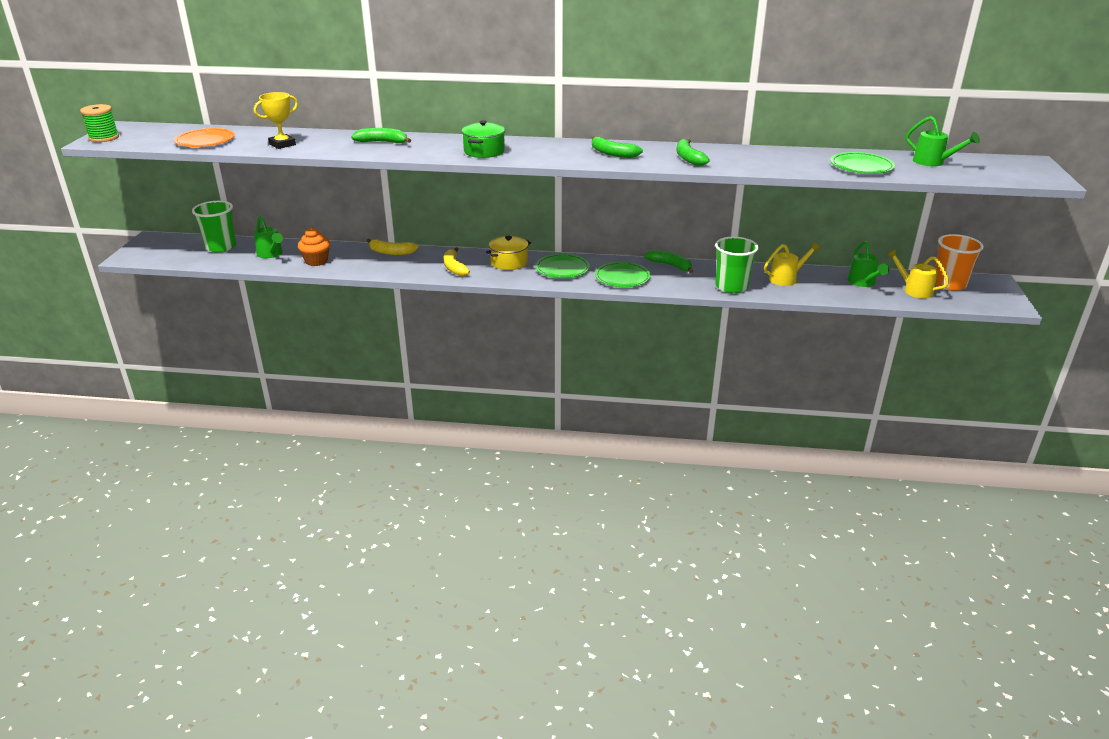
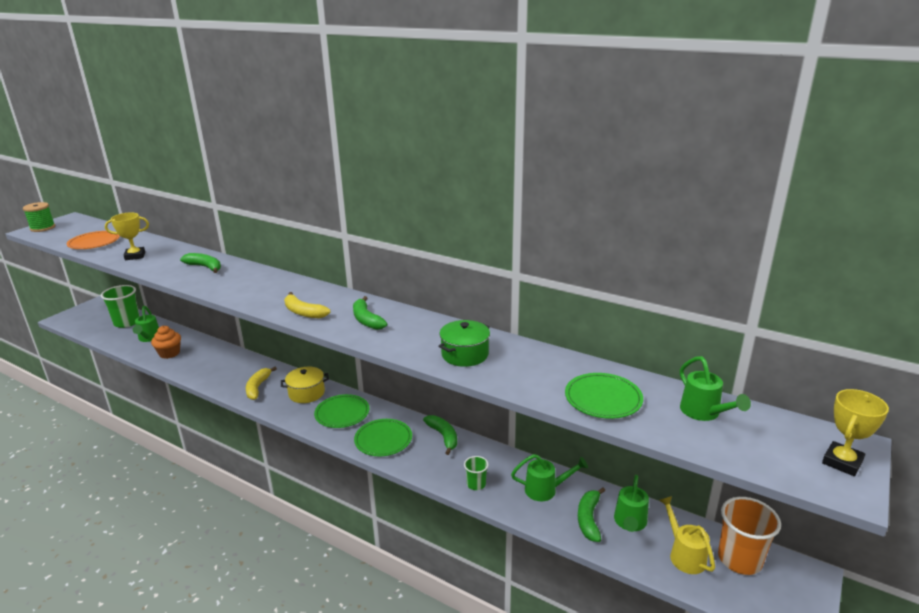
camera: 25 degrees right, 5 degrees down
yellow banana [367,239,419,255] -> yellow banana moved to [284,292,330,319]
green pot [462,120,505,158] -> green pot moved to [438,320,490,367]
green banana [677,139,710,166] -> green banana moved to [578,487,605,542]
green cup [715,236,759,293] -> green cup [464,456,489,490], size x0.52
yellow watering can [764,242,821,286] -> green watering can [511,454,588,501]
none -> yellow trophy [822,389,889,476]

